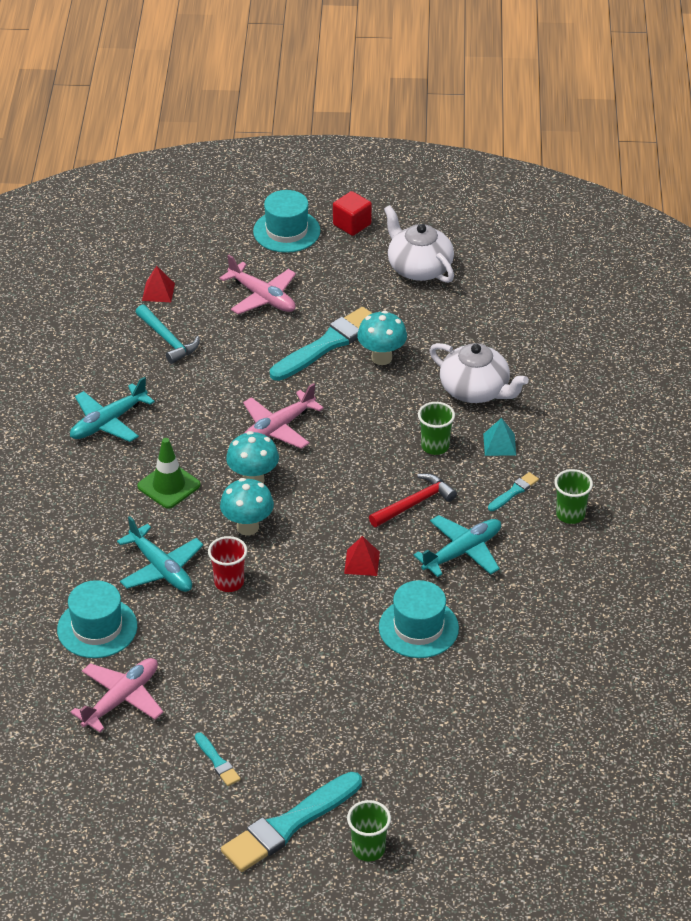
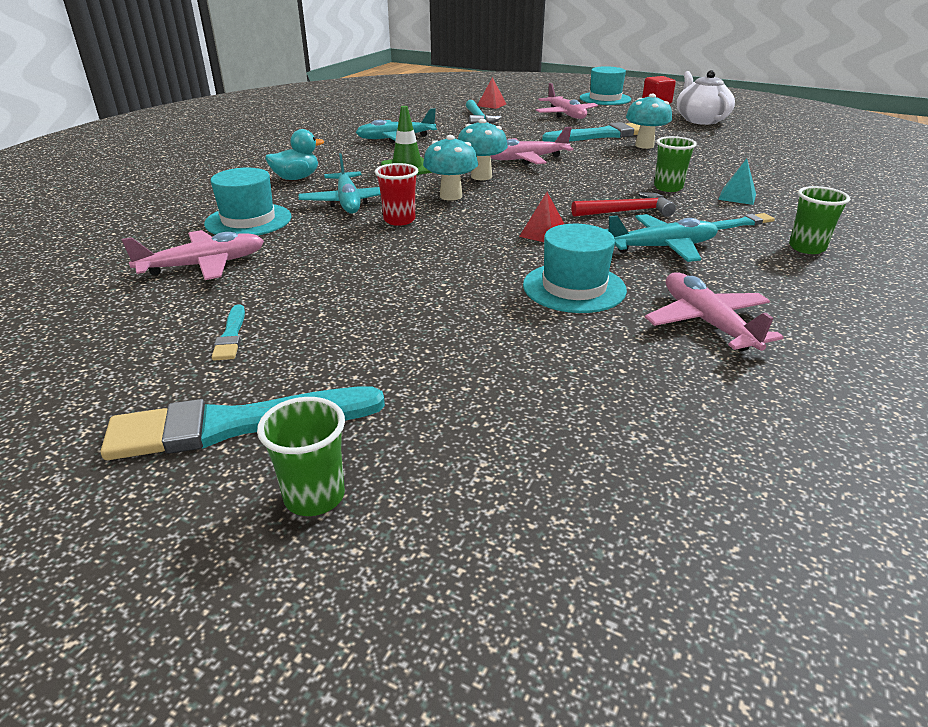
camera: 25 degrees right, 10 degrees down
white teapot [430,343,529,403] -> none
none -> turquoise duck [265,129,324,180]
none -> pink plane [645,272,784,351]

